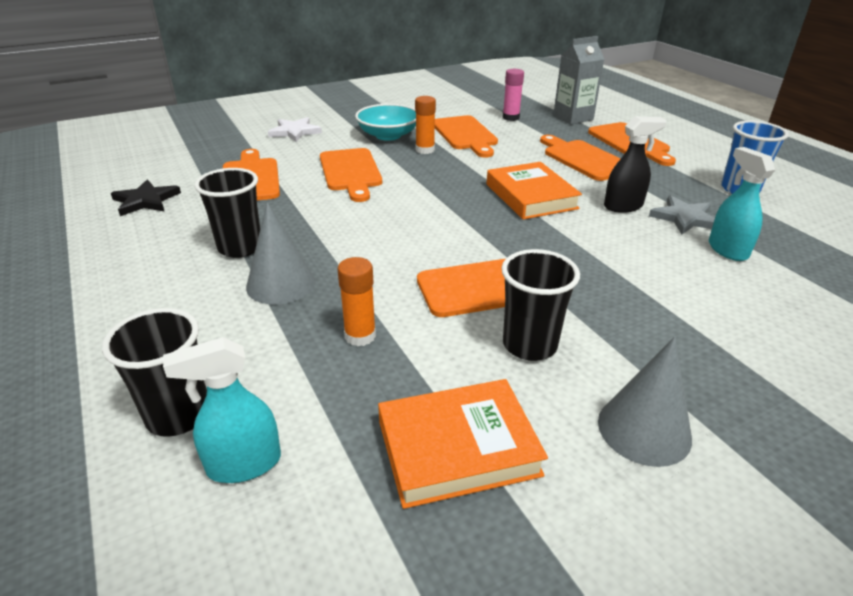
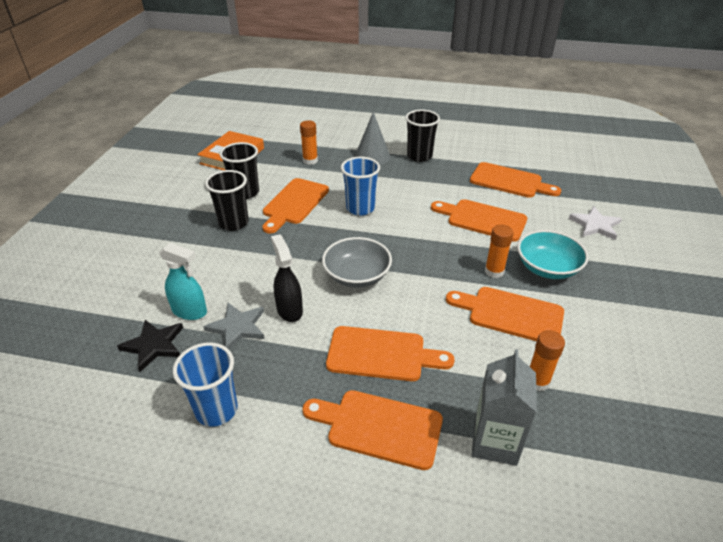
camera: 130 degrees right, 5 degrees up
black cup [102,308,207,437] -> black cup moved to [205,170,249,231]
black star [111,180,181,216] -> black star moved to [117,320,183,372]
turquoise spray bottle [163,337,281,483] -> none
orange book [487,162,582,220] -> grey bowl [322,237,392,288]
pink glue stick [502,69,524,121] -> orange glue stick [530,330,565,391]
grey cone [598,336,692,467] -> none
black spray bottle [604,116,667,213] -> black spray bottle turned 135 degrees clockwise [271,234,303,322]
none -> blue cup [341,157,380,216]

